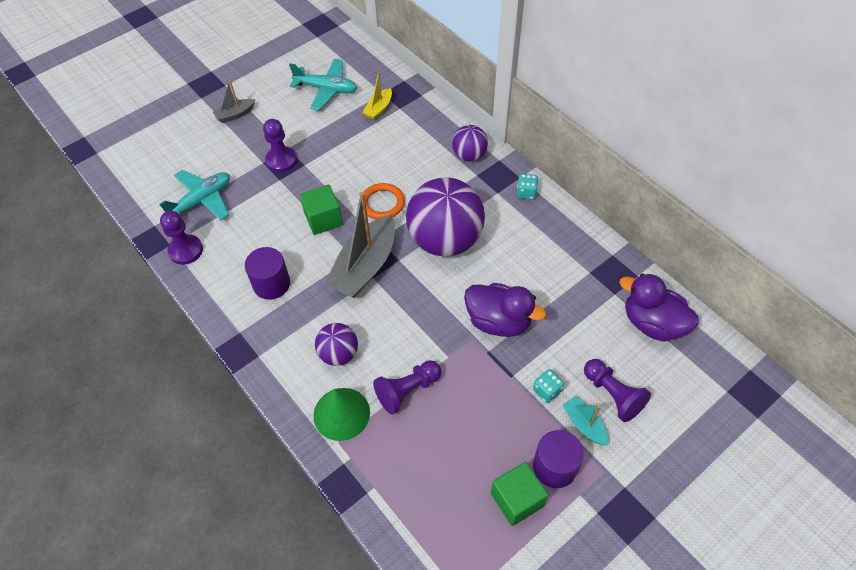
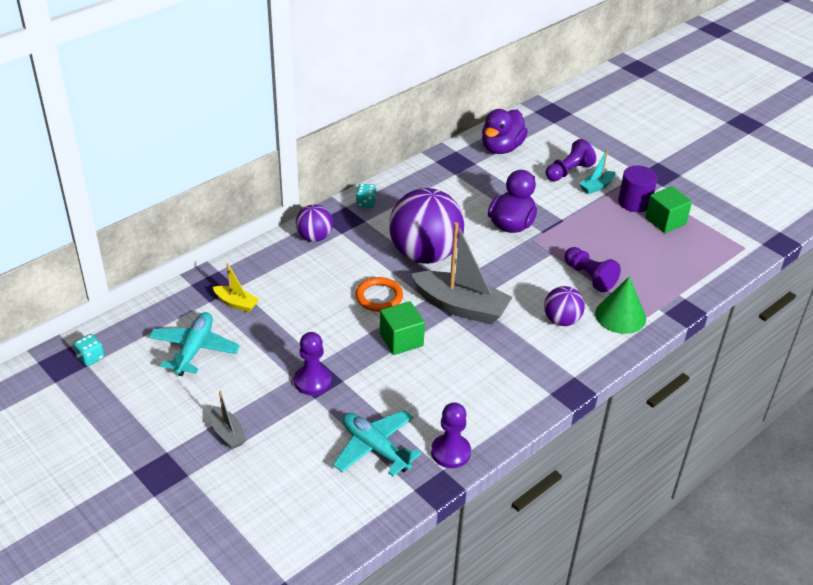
camera: 95 degrees left, 15 degrees down
purple cylinder [245,247,290,300] -> none
turquoise dice [533,369,564,403] -> turquoise dice moved to [74,334,104,366]

